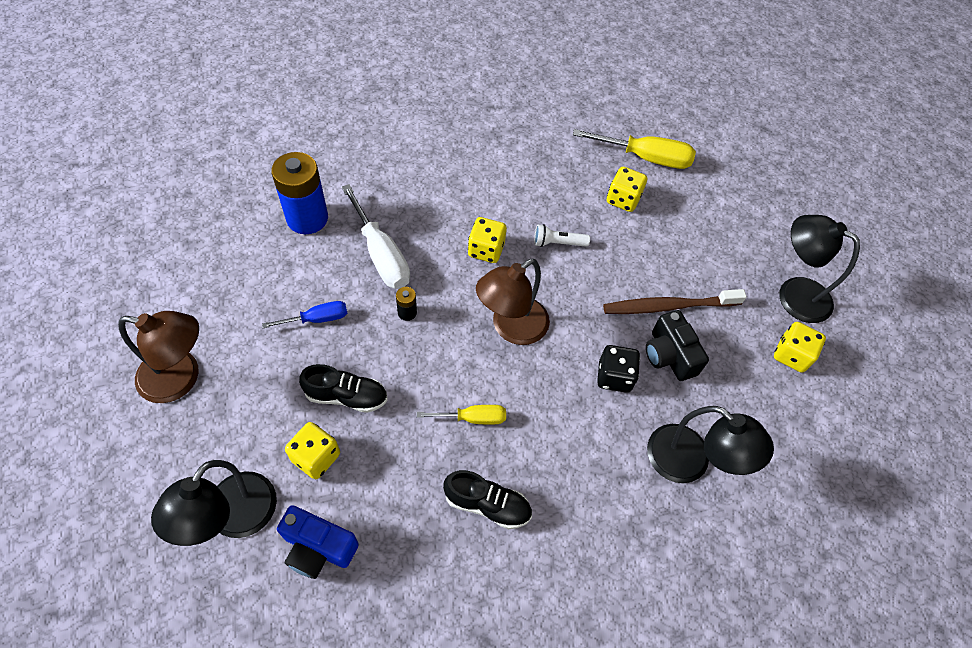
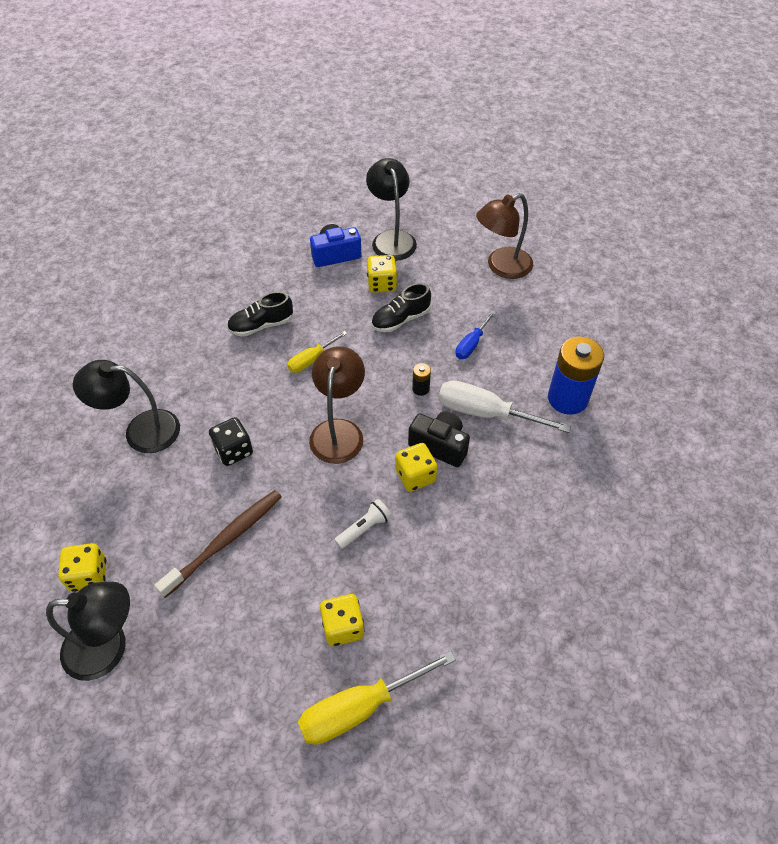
camera: 145 degrees right, 5 degrees down
black camera [646,310,709,381] -> black camera moved to [408,411,470,467]

